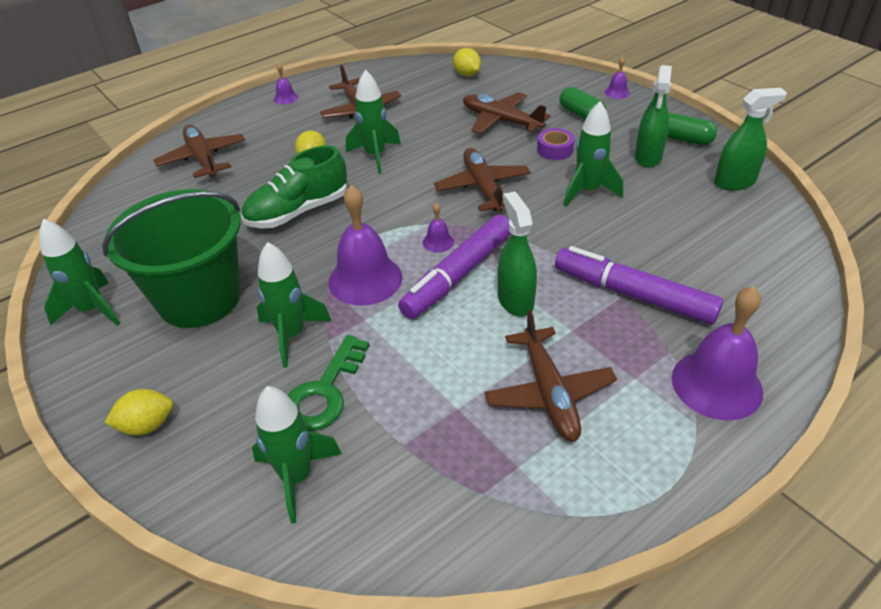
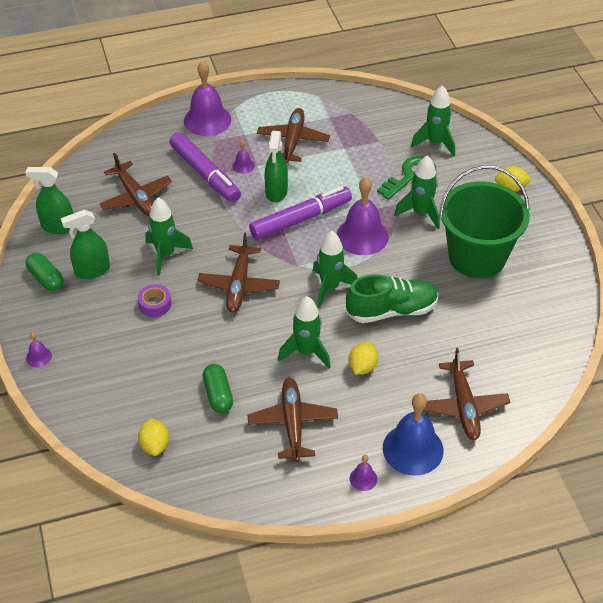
camera: 160 degrees left, 5 degrees up
green rocket [39,219,120,326] -> green rocket moved to [313,231,358,308]
purple bell [423,203,454,253] -> purple bell moved to [232,140,255,174]
brown plane [463,92,550,134] -> brown plane moved to [99,153,172,217]
green capsule [560,87,606,120] -> green capsule moved to [203,364,233,413]
green spray bottle [635,65,672,168] -> green spray bottle turned 150 degrees counterclockwise [61,209,110,279]
none -> blue bell [383,393,444,476]

